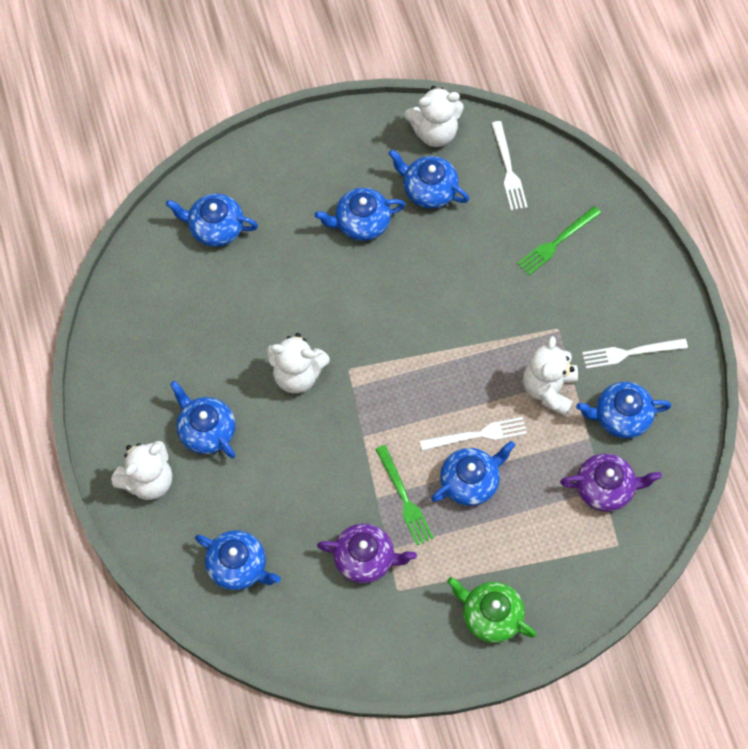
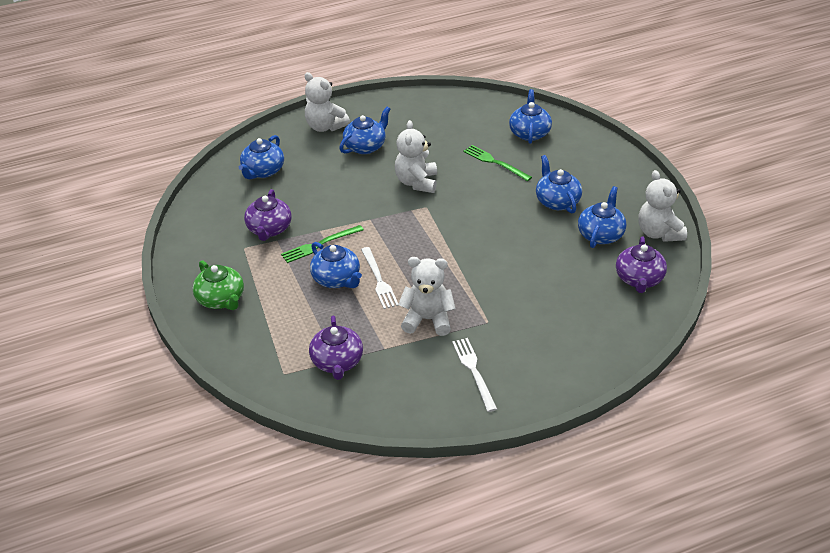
camera: 85 degrees right, 25 degrees down
green teapot [447,577,536,643] -> green teapot turned 120 degrees clockwise [192,260,244,310]
white fork [491,121,528,211] -> purple teapot [616,236,667,293]
green fork [517,206,601,275] -> green fork moved to [463,145,532,181]
blue teapot [576,382,671,439] -> none

